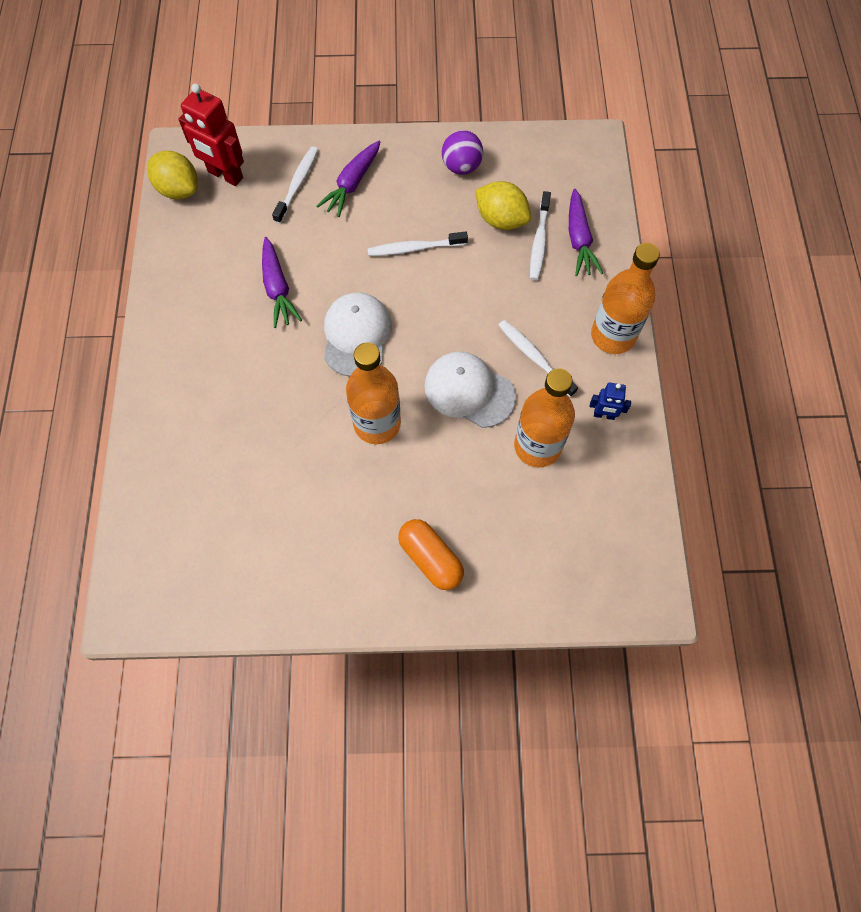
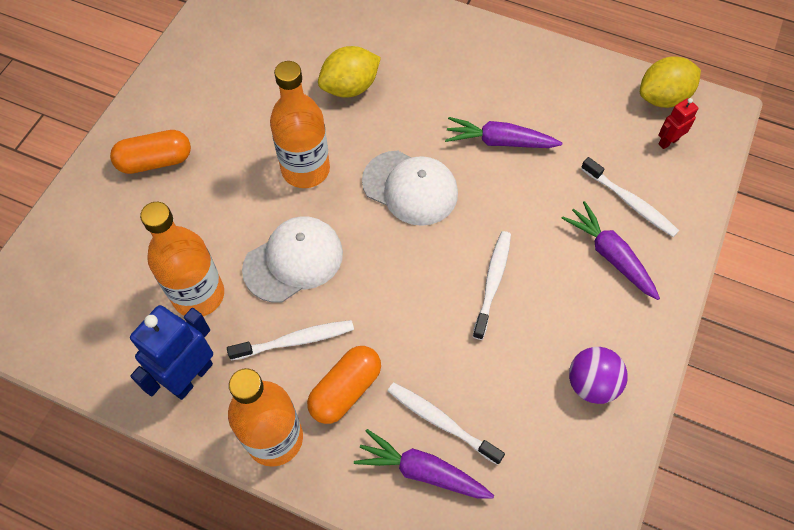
camera: 115 degrees right, 5 degrees down
red robot [179,83,244,186] -> red robot [658,98,698,149], size x0.52
yellow lemon [475,181,531,230] -> yellow lemon moved to [318,46,381,98]
blue robot [590,382,631,420] -> blue robot [130,305,213,400], size x1.92
none -> orange capsule [307,346,381,424]

